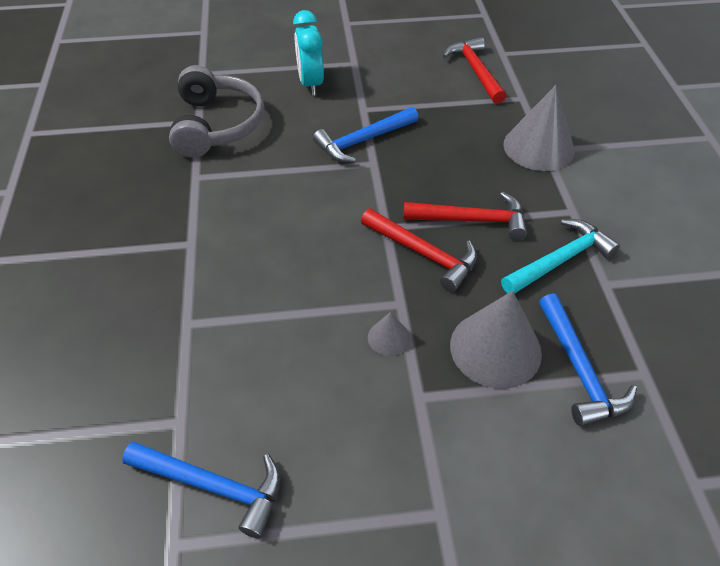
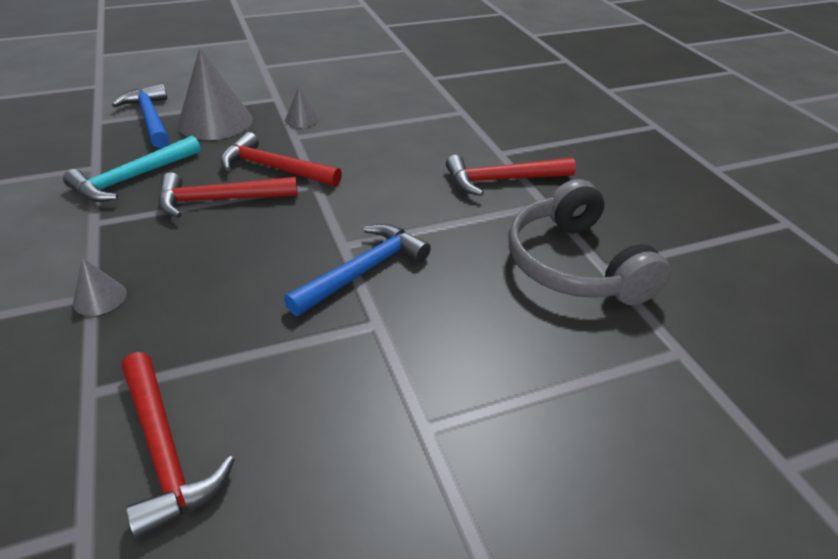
camera: 165 degrees right, 10 degrees down
blue hammer [122,441,281,538] -> none
turquoise clock [293,10,324,95] -> none
grey cone [503,85,575,171] -> grey cone [73,258,127,316], size x0.47
none -> red hammer [446,155,576,196]

